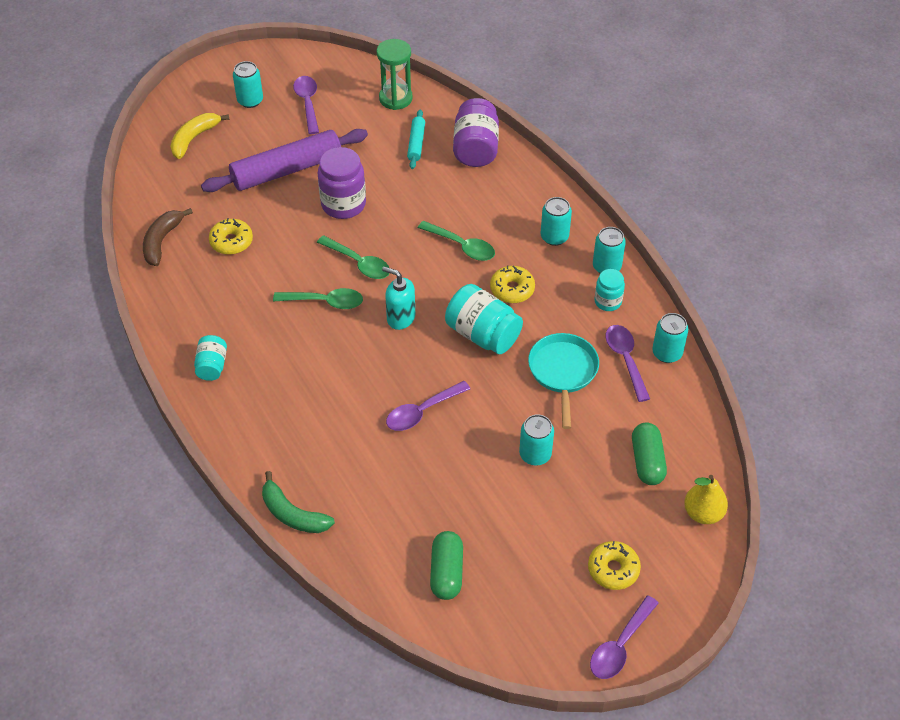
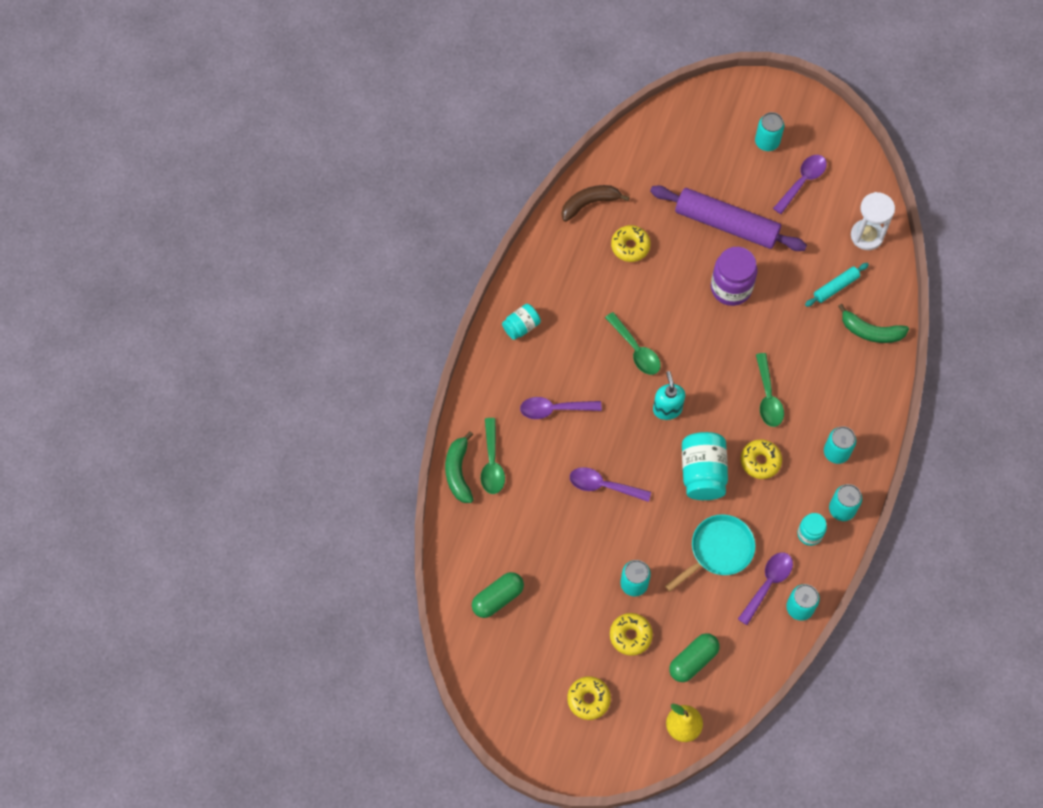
camera: 50 degrees right, 15 degrees up
yellow banana [170,113,230,159] -> none
green spoon [317,235,390,279] -> green spoon moved to [481,418,505,494]
green hourglass [377,39,413,110] -> white hourglass [851,192,895,250]
purple jar [453,98,499,167] -> green banana [838,304,909,343]
purple spoon [590,595,659,679] -> purple spoon moved to [520,397,602,419]
none -> yellow donut [610,613,653,656]

